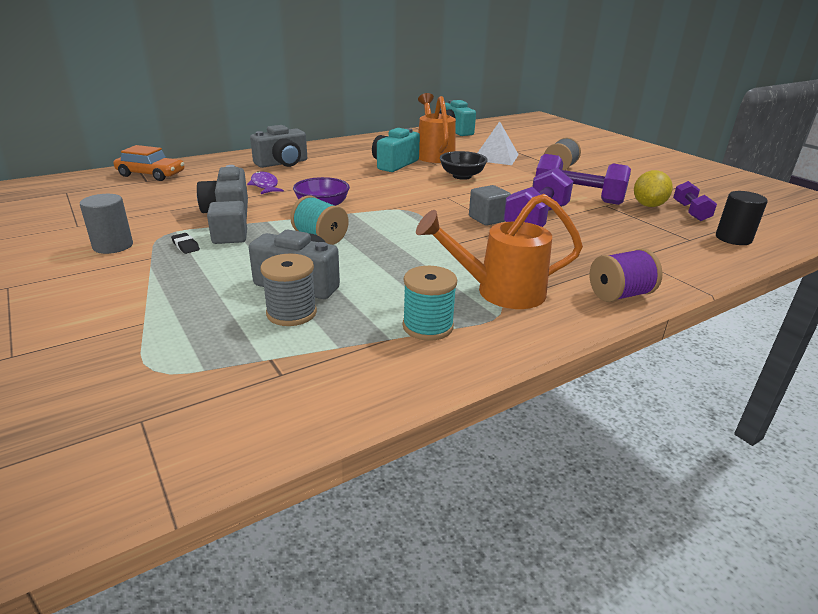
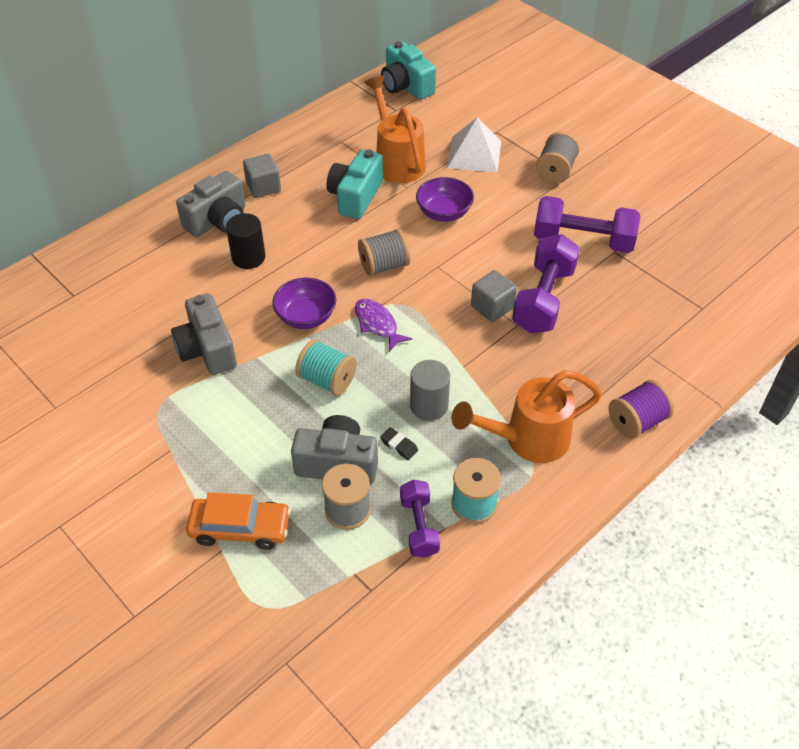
camera: 10 degrees left, 20 degrees up
grey cylinder [80,194,133,254] -> grey cylinder moved to [410,360,450,421]
orange car [114,145,184,181] -> orange car moved to [186,492,291,550]
black eraser [171,233,200,254] -> black eraser moved to [380,427,418,460]
grey cube [207,201,247,244] -> grey cube moved to [243,154,281,198]
purple fish [247,171,284,194] -> purple fish moved to [355,299,412,352]
black bowl [440,151,488,180] -> purple bowl [416,177,474,222]
yellow lemon [634,170,673,207] -> none
purple dumbbell [673,181,717,221] -> purple dumbbell moved to [400,480,440,558]
black cylinder [716,191,768,245] -> black cylinder moved to [226,213,266,269]
none -> grey spool [358,229,410,276]

